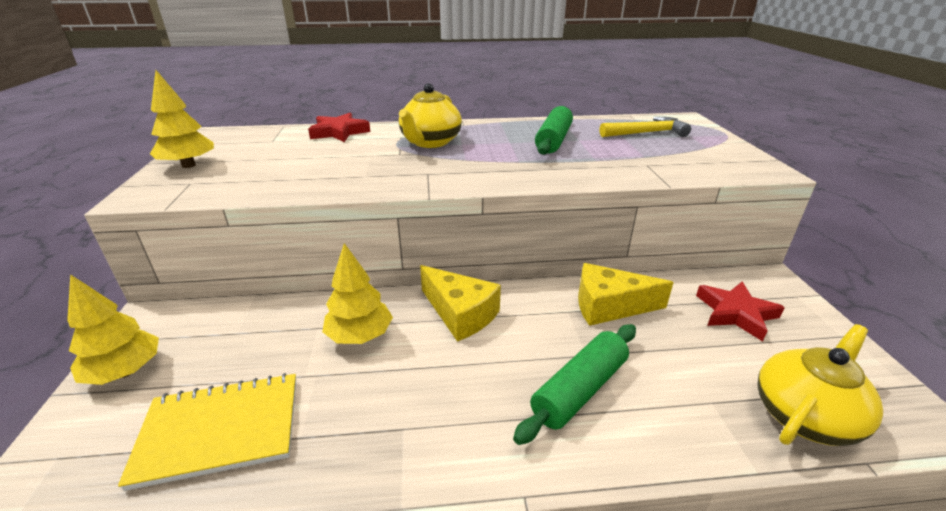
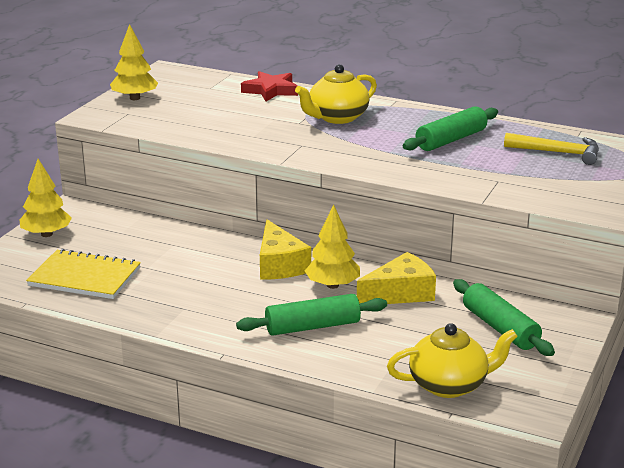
camera: 30 degrees right, 5 degrees down
yellow tree [322,243,393,344] -> yellow tree moved to [305,205,360,289]
yellow cheese [578,263,674,326] -> yellow cheese turned 120 degrees clockwise [357,252,436,304]
red star [696,281,785,342] -> green rolling pin [453,279,555,356]

